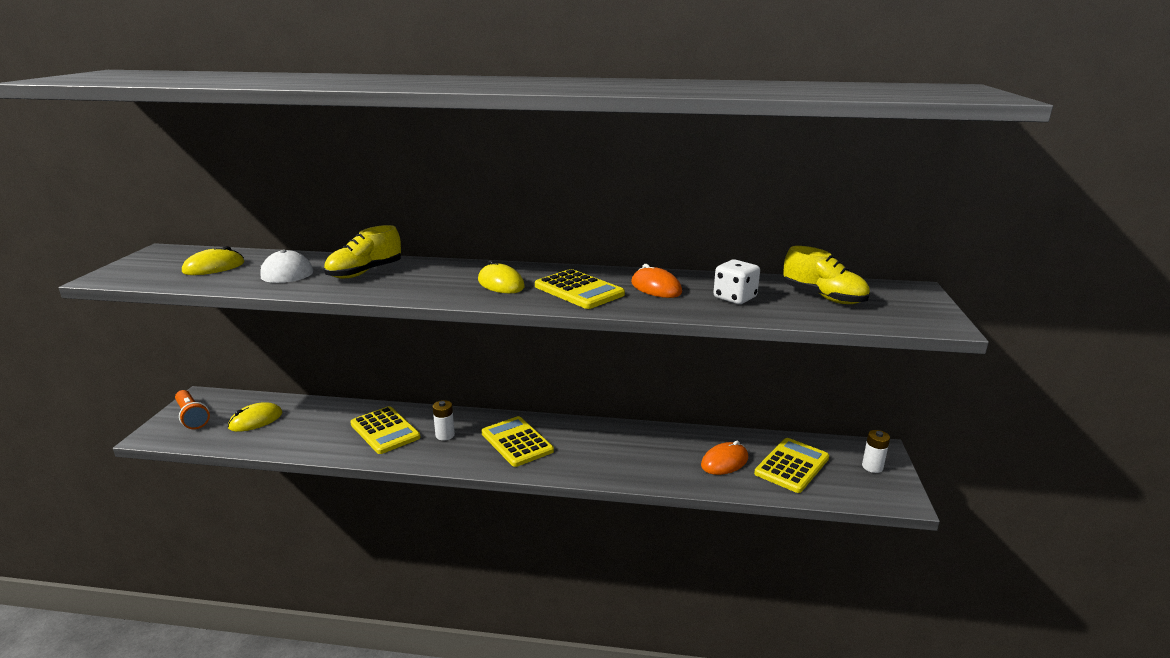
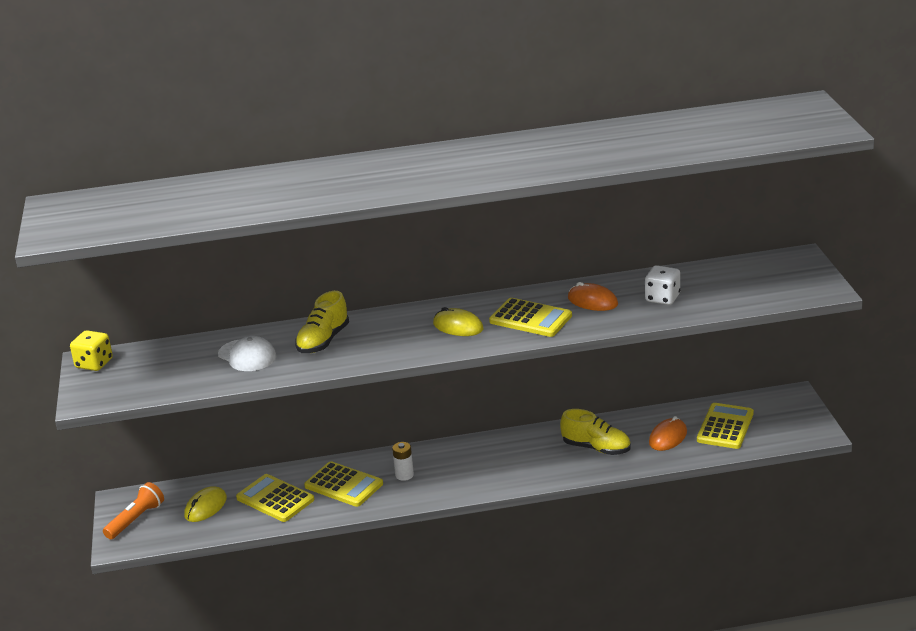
camera: 15 degrees left, 5 degrees up
orange flashlight [175,390,210,429] -> orange flashlight turned 90 degrees counterclockwise [103,482,164,539]
yellow mouse [182,246,244,275] -> none
yellow calculator [481,416,554,467] -> yellow calculator moved to [236,474,315,522]
yellow shoe [783,246,870,304] -> yellow shoe moved to [560,409,631,455]
white battery [862,430,890,473] -> none
none -> yellow dice [70,330,113,371]

